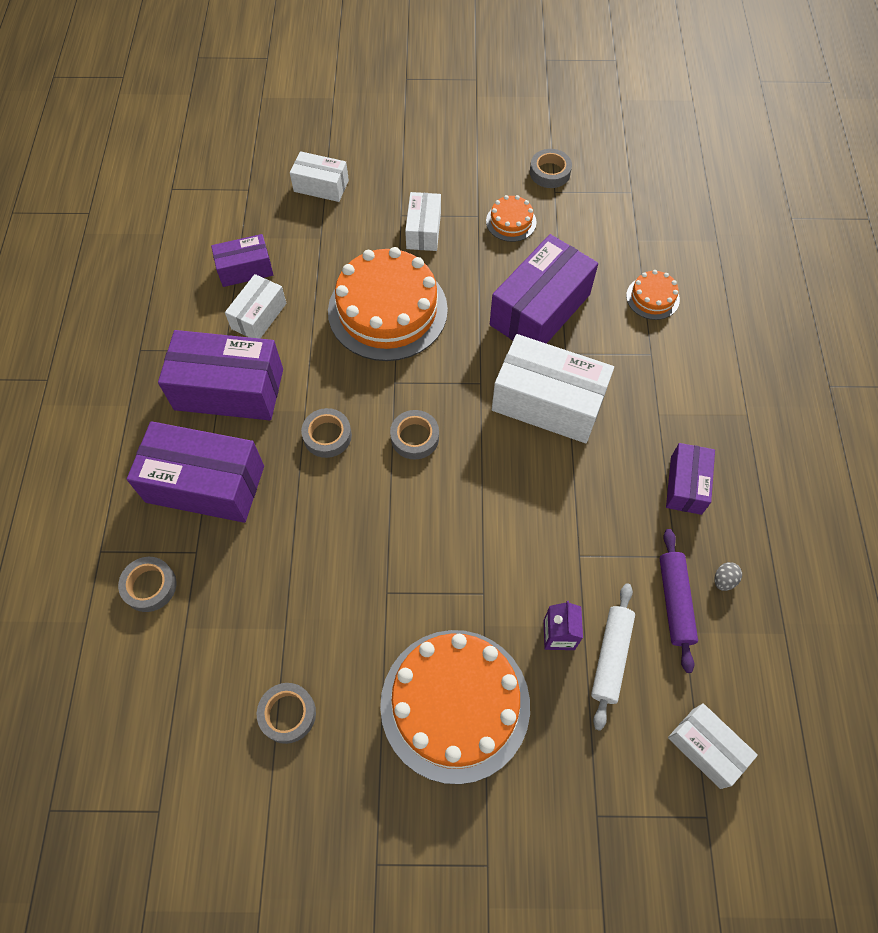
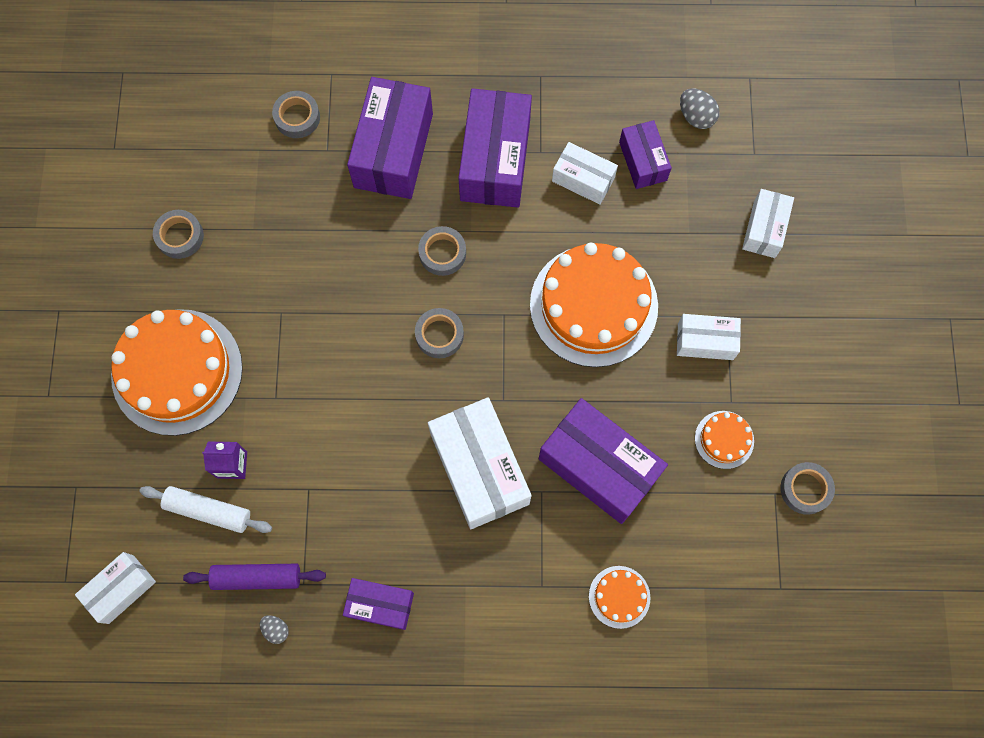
camera: 90 degrees right, 10 degrees up
white box [492,334,614,443] -> white box turned 45 degrees counterclockwise [428,397,532,529]
none -> grey egg [680,88,720,129]

